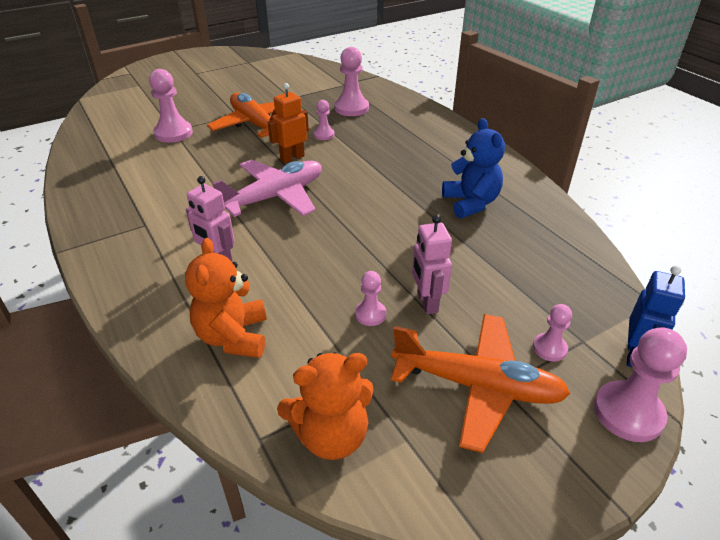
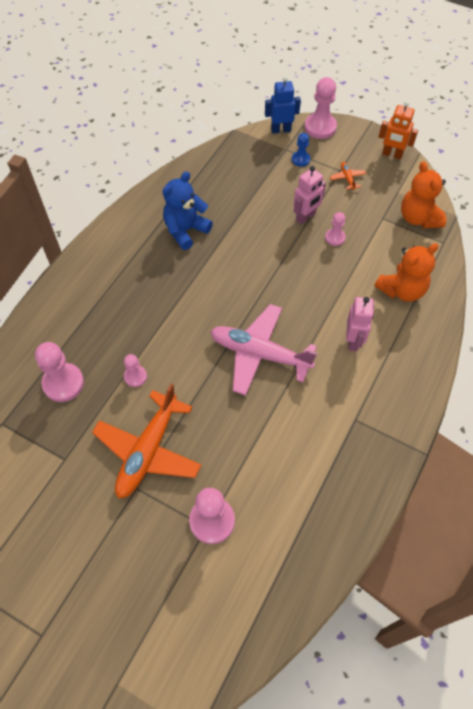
camera: 120 degrees left, 20 degrees up
orange robot [268,83,309,163] -> orange robot moved to [379,101,418,159]
orange teddy bear [277,352,374,460] -> orange teddy bear turned 150 degrees counterclockwise [401,161,446,228]
orange plane [391,314,571,453] -> orange plane [330,162,366,190], size x0.41
pink pawn [533,304,572,362] -> blue pawn [292,133,310,167]

